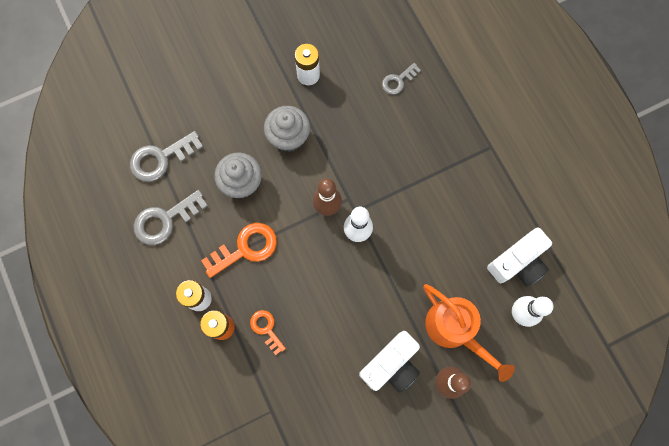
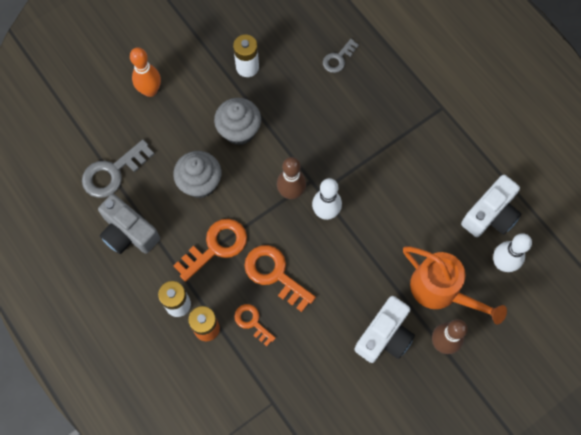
camera: 10 degrees left, 5 degrees down
grey key [134,190,208,245] -> grey camera [98,194,160,254]
none -> orange bowling pin [130,47,161,97]
none -> orange key [245,245,316,312]

